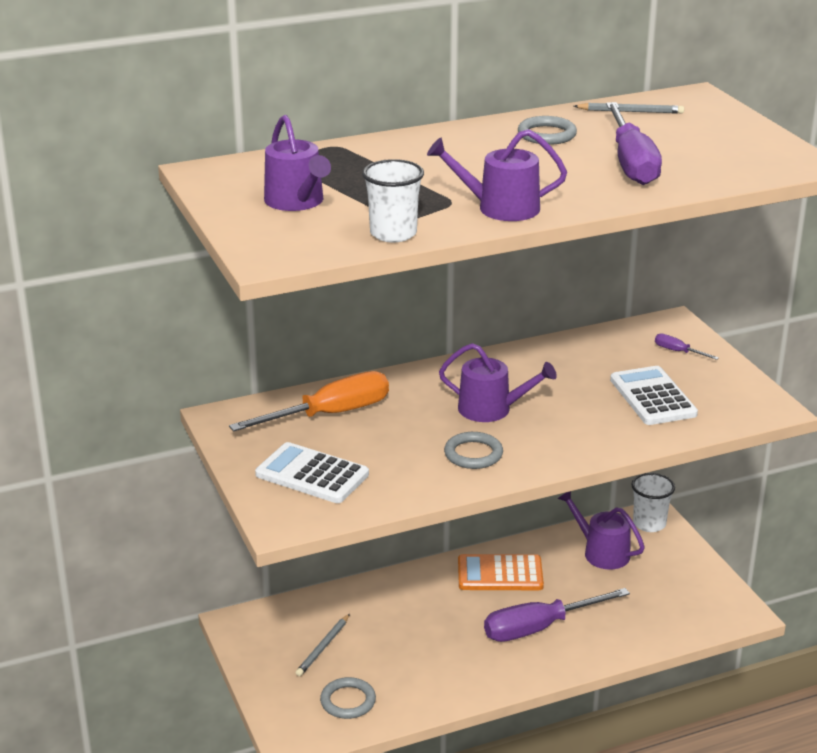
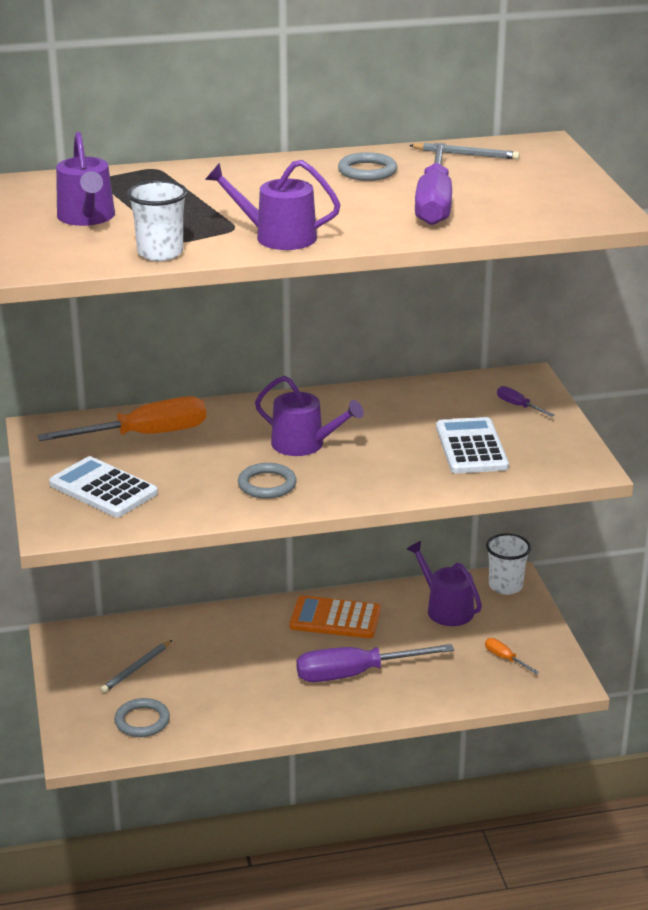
camera: 10 degrees right, 0 degrees up
none -> orange screwdriver [485,638,539,674]

